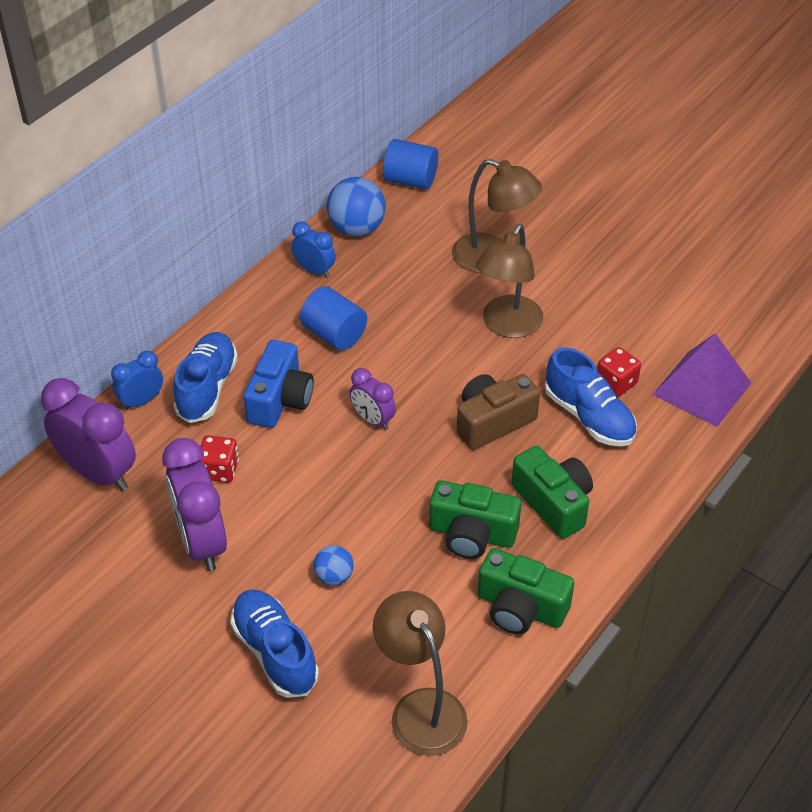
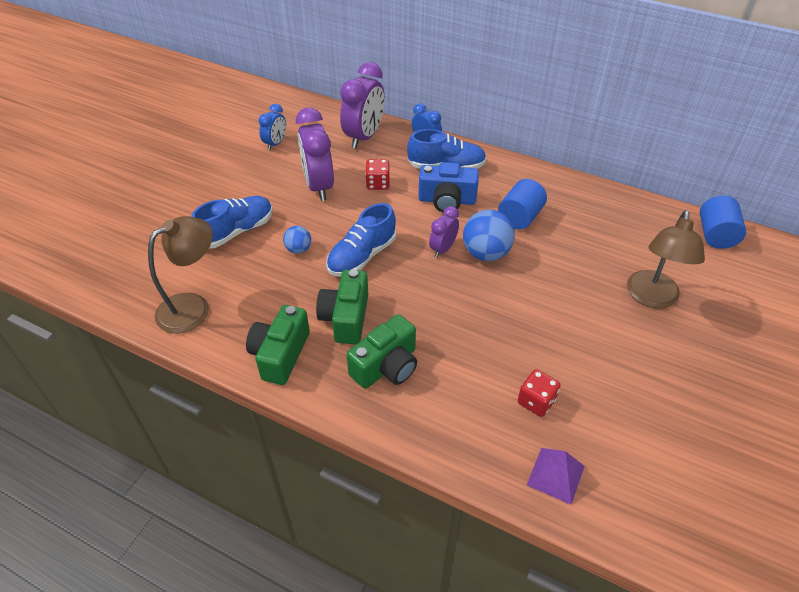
camera: 80 degrees right, 0 degrees up
purple clock [162,438,227,571] -> purple clock turned 75 degrees counterclockwise [296,108,334,201]
blue clock [291,221,336,278] -> blue clock moved to [259,104,286,150]
blue ball [327,177,386,236] -> blue ball moved to [463,210,515,261]
brown camera [456,374,540,450] -> none
brown lamp [476,224,543,338] -> none
blue shoe [545,347,637,447] -> blue shoe moved to [326,203,396,276]
purple pyramid [653,333,751,427] -> purple pyramid [527,448,585,505], size x0.63

